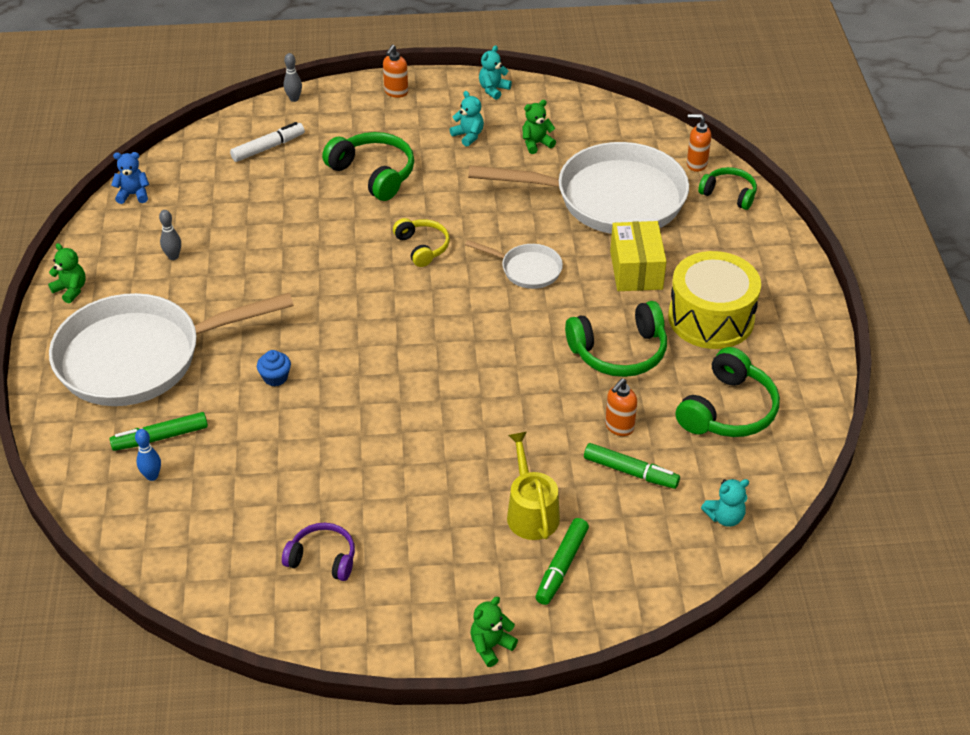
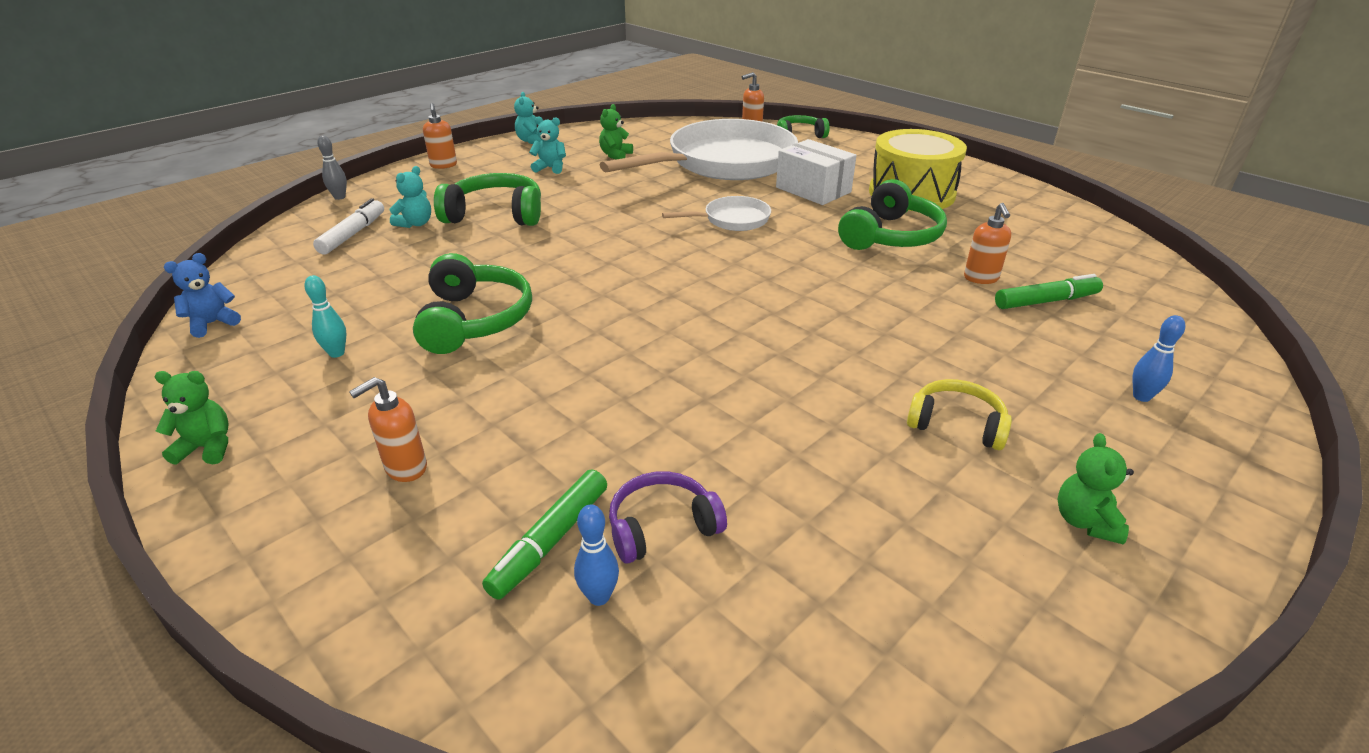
camera: 40 degrees left, 10 degrees down
white pan [49,293,294,406] -> orange soap dispenser [349,377,427,482]
grey bowling pin [159,210,181,260] -> turquoise bowling pin [304,275,346,358]
blue cupcake [257,350,291,386] -> none
purple headphones [282,523,355,581] -> purple headphones moved to [609,471,727,564]
yellow headphones [393,218,450,267] -> yellow headphones moved to [907,379,1012,450]
green teddy bear [470,597,518,667] -> green teddy bear moved to [1057,433,1134,545]
yellow watering can [507,432,560,540] -> none
green marker [535,518,589,605] -> blue bowling pin [1133,315,1185,402]
yellow box [610,221,667,291] -> white box [776,139,857,205]
green headphones [676,347,780,437] -> green headphones moved to [413,253,532,354]
turquoise teddy bear [701,479,749,527] -> turquoise teddy bear moved to [390,166,431,228]

